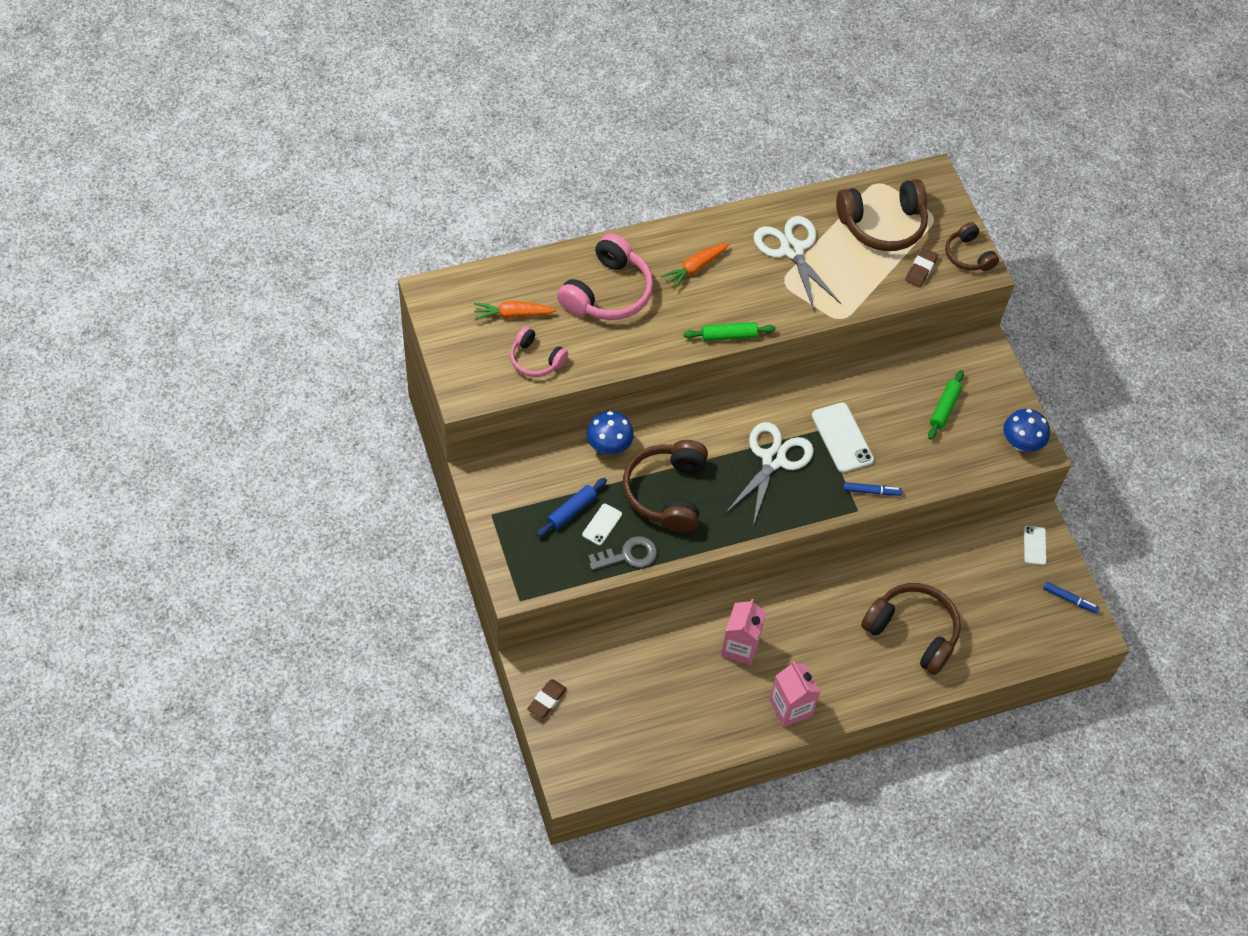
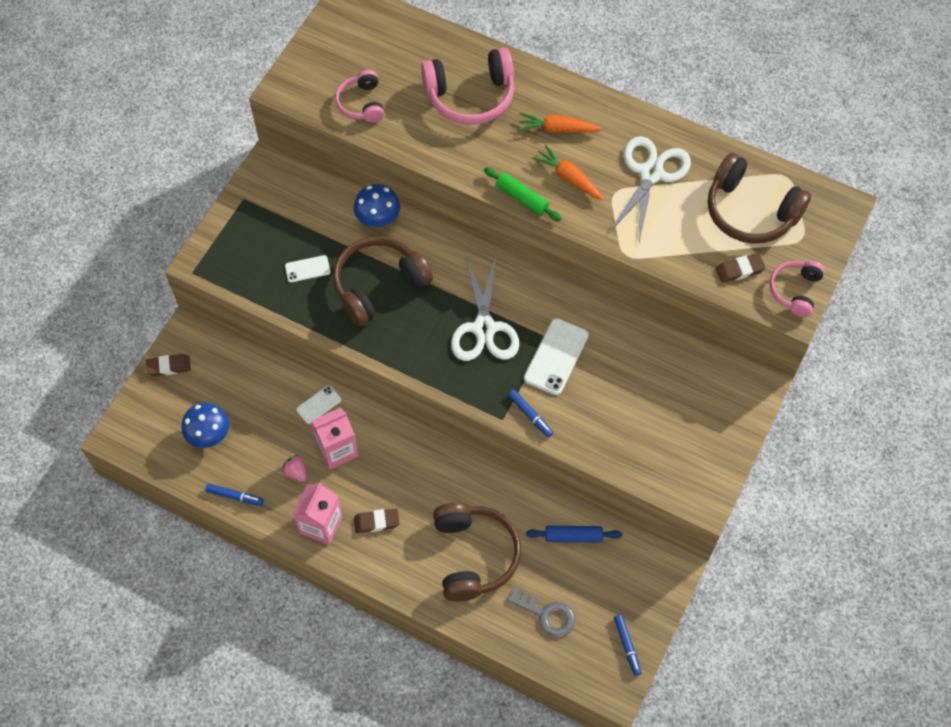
camera: 50 degrees right, 5 degrees up
orange carrot [474,301,557,320] -> orange carrot moved to [532,144,604,200]
blue rolling pin [537,478,607,537] -> blue rolling pin moved to [526,526,622,543]
grey key [588,536,657,570] -> grey key moved to [507,587,575,637]
white scissors [726,422,814,526] -> white scissors turned 105 degrees clockwise [451,257,519,361]
green rolling pin [928,370,964,440] -> none
brown headphones [945,222,999,271] -> pink headphones [769,261,825,317]
blue mushroom [1003,409,1050,451] -> blue mushroom moved to [181,403,229,448]
white phone [1024,526,1047,565] -> white phone moved to [296,385,341,424]
none -> blue marker [205,483,264,506]
none -> pink strawberry [282,455,307,482]
none -> brown eraser [354,508,399,533]

